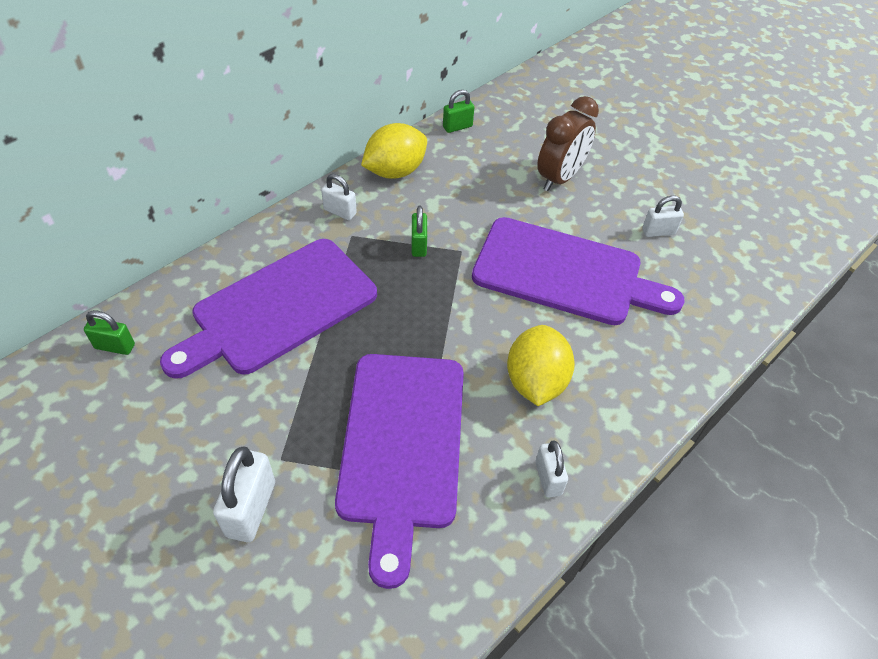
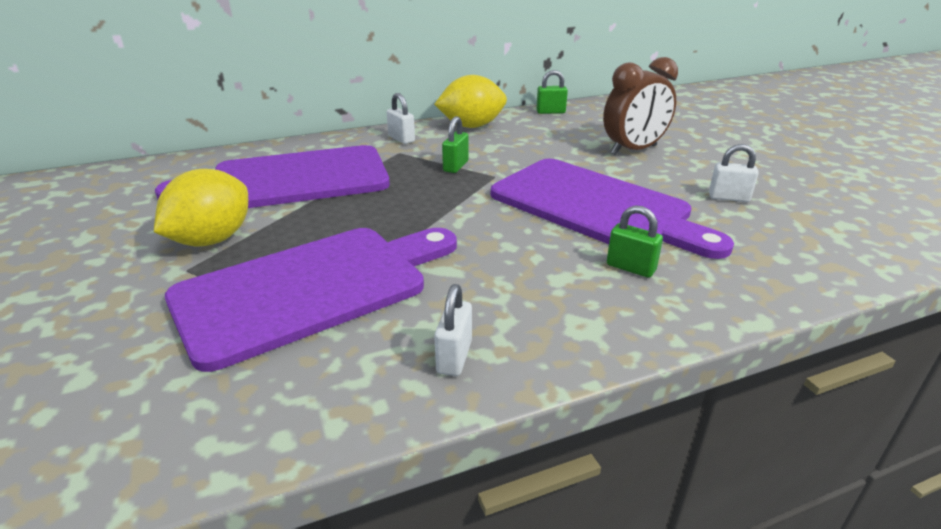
camera: 25 degrees right, 20 degrees down
green padlock [84,310,135,355] -> green padlock moved to [607,205,663,278]
white padlock [213,446,275,542] -> none
purple cutting board [335,354,464,589] -> purple cutting board turned 150 degrees counterclockwise [165,228,457,372]
yellow lemon [507,325,575,406] -> yellow lemon moved to [154,169,248,246]

